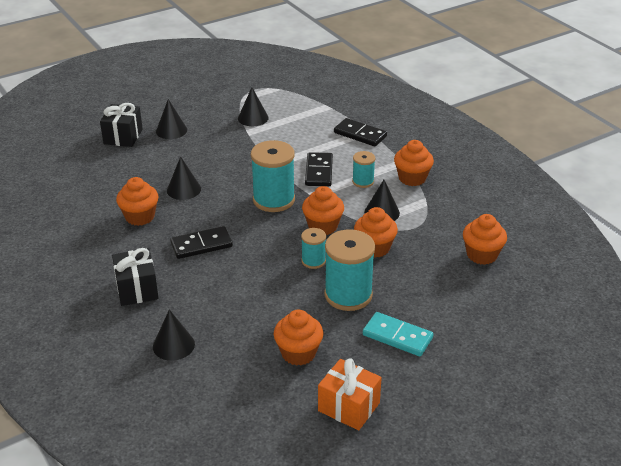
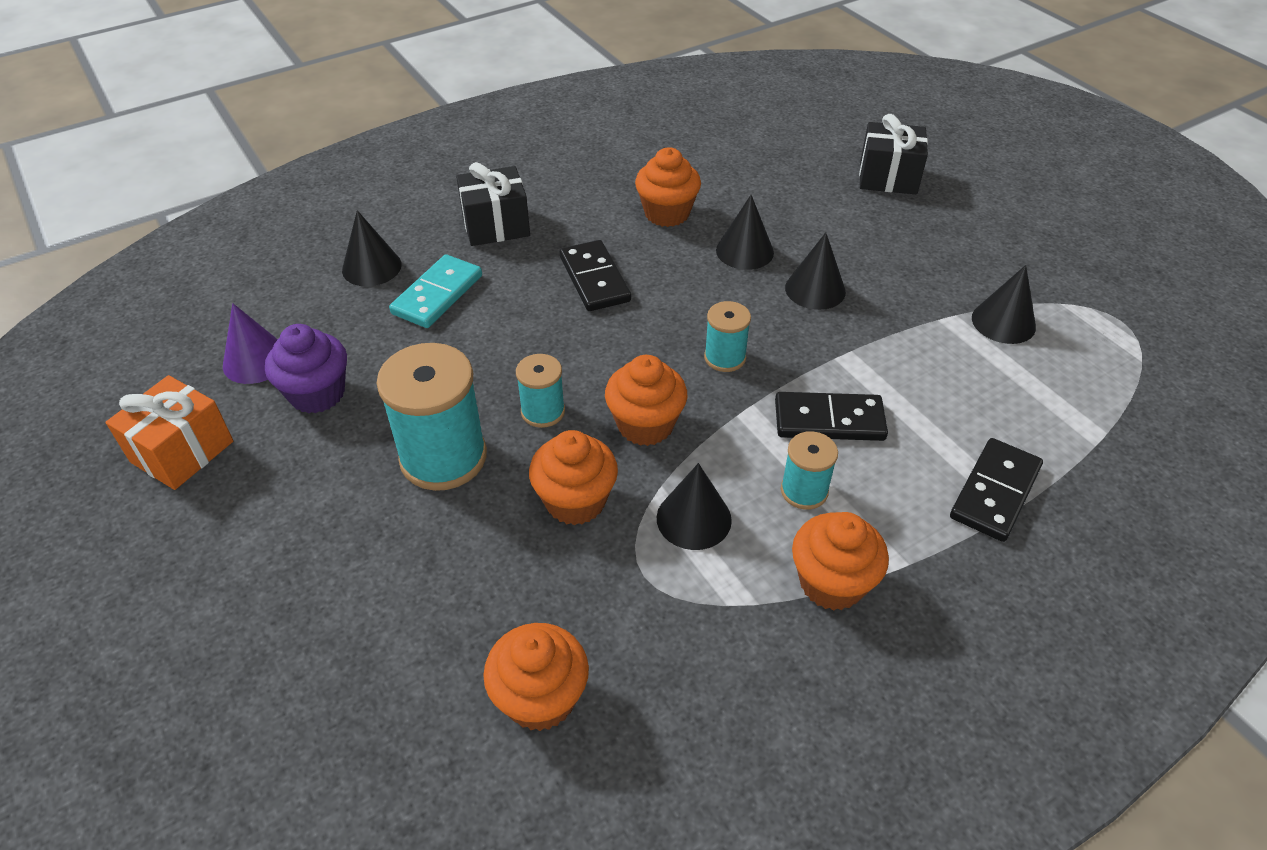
camera: 90 degrees right, 10 degrees up
black cone [156,99,187,139] -> black cone moved to [785,232,846,310]
turquoise spool [251,140,295,212] -> turquoise spool [704,301,751,372], size x0.53
orange cupcake [274,309,323,366] -> purple cupcake [265,324,347,413]
turquoise domino [363,312,433,356] -> turquoise domino moved to [389,254,482,328]
none -> purple cone [223,303,278,384]

